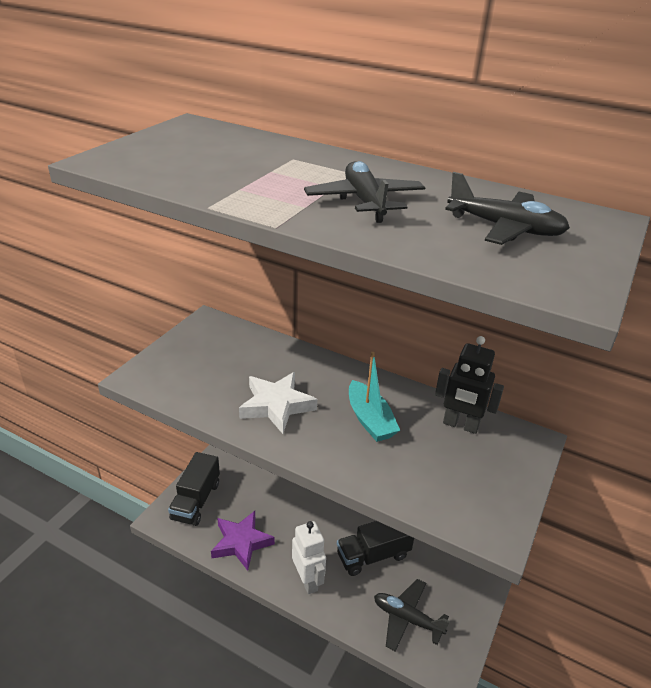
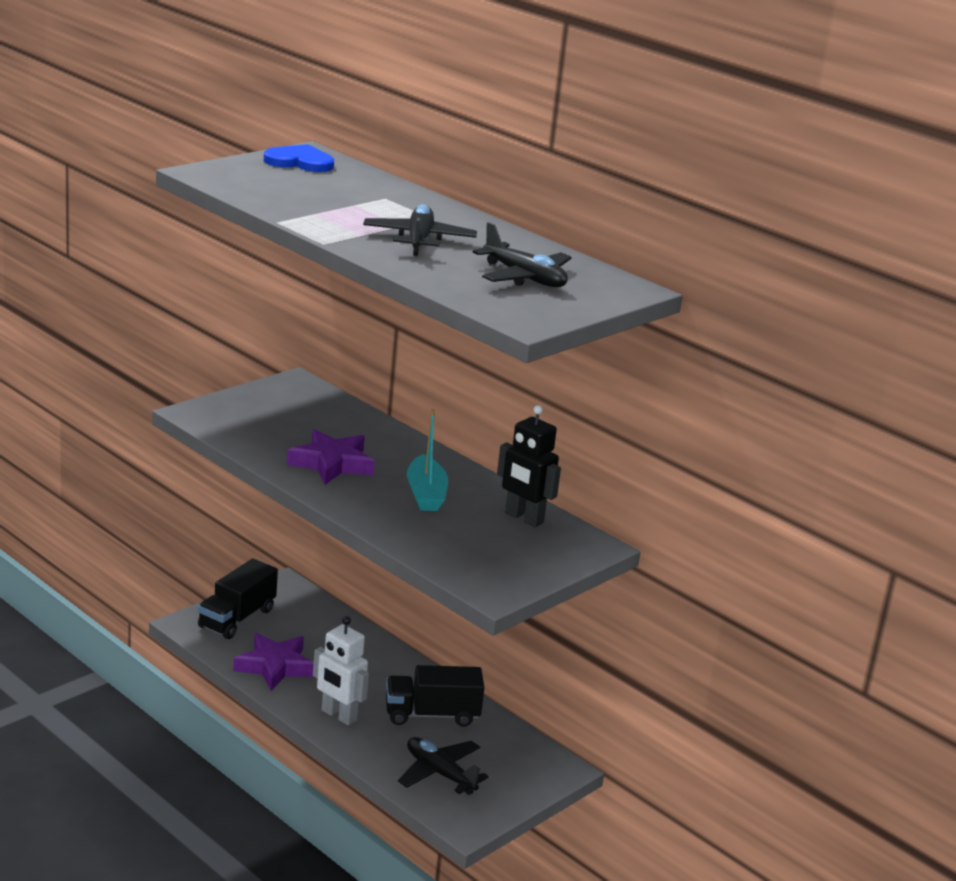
camera: 15 degrees right, 10 degrees down
white star [239,372,317,434] -> purple star [287,429,374,485]
white robot [292,521,326,594] -> white robot turned 135 degrees clockwise [313,616,369,725]
none -> blue heart [264,144,334,172]

